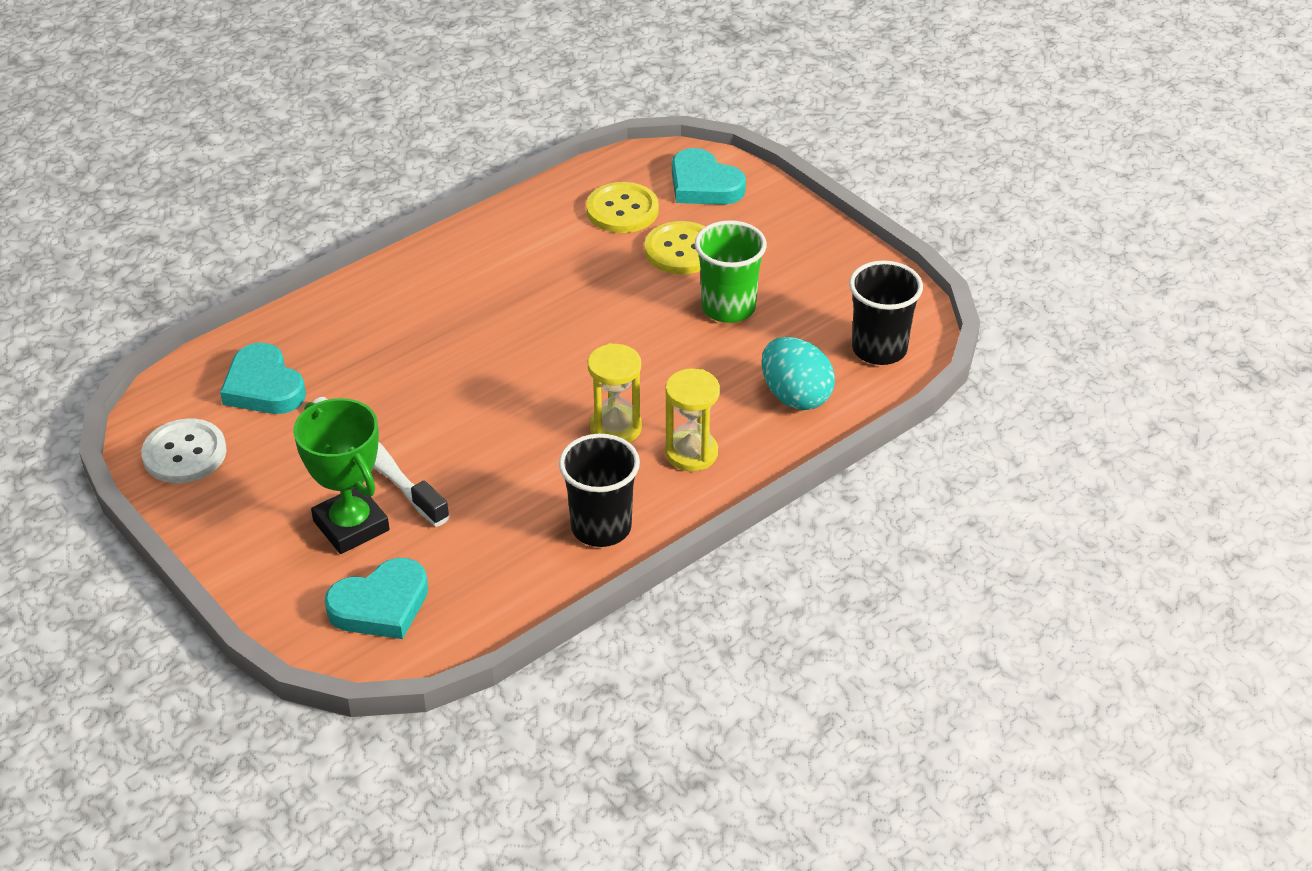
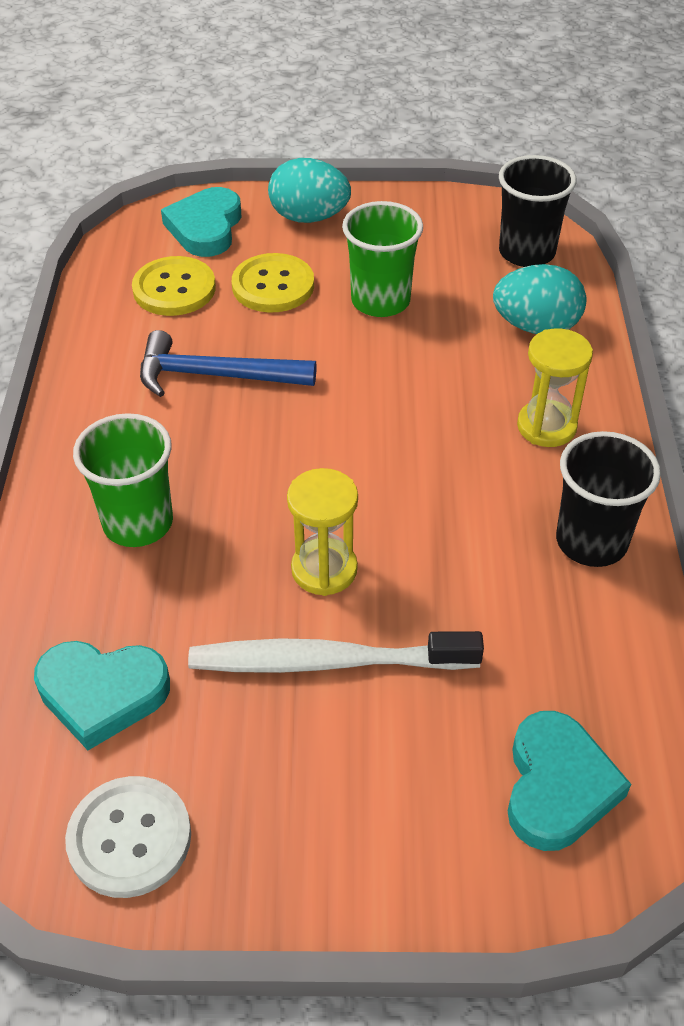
camera: 50 degrees left, 5 degrees up
green trophy [293,398,390,554] -> none
yellow hourglass [588,343,642,443] -> yellow hourglass moved to [287,468,358,596]
turquoise heart [672,148,746,205] -> turquoise heart turned 105 degrees clockwise [161,187,241,257]
none -> green cup [73,413,173,547]
none -> blue hammer [140,330,316,397]
none -> turquoise egg [268,158,351,223]

